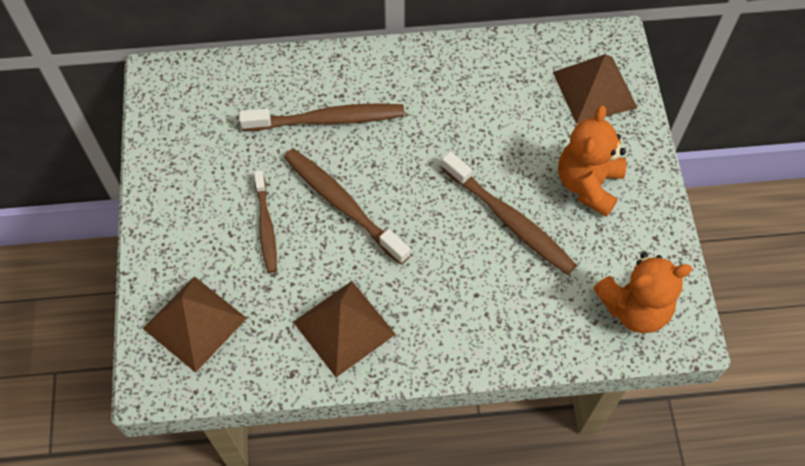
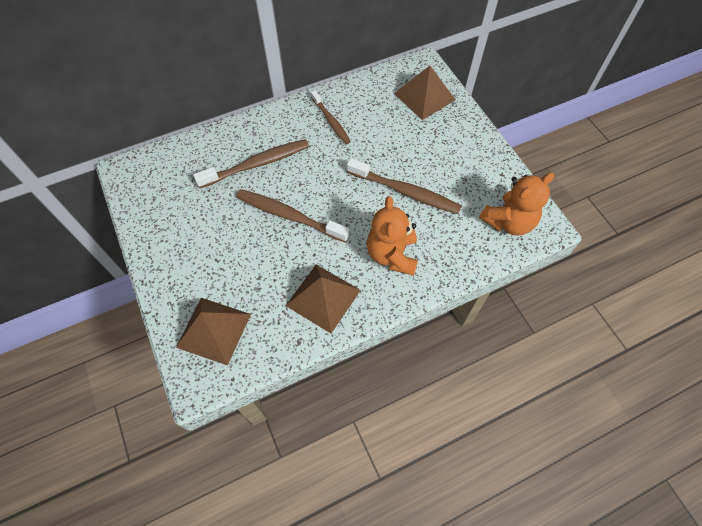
camera: 20 degrees left, 0 degrees up
brown toothbrush [254,170,277,273] -> brown toothbrush moved to [311,90,351,144]
orange teddy bear [558,106,626,217] -> orange teddy bear moved to [367,196,418,275]

